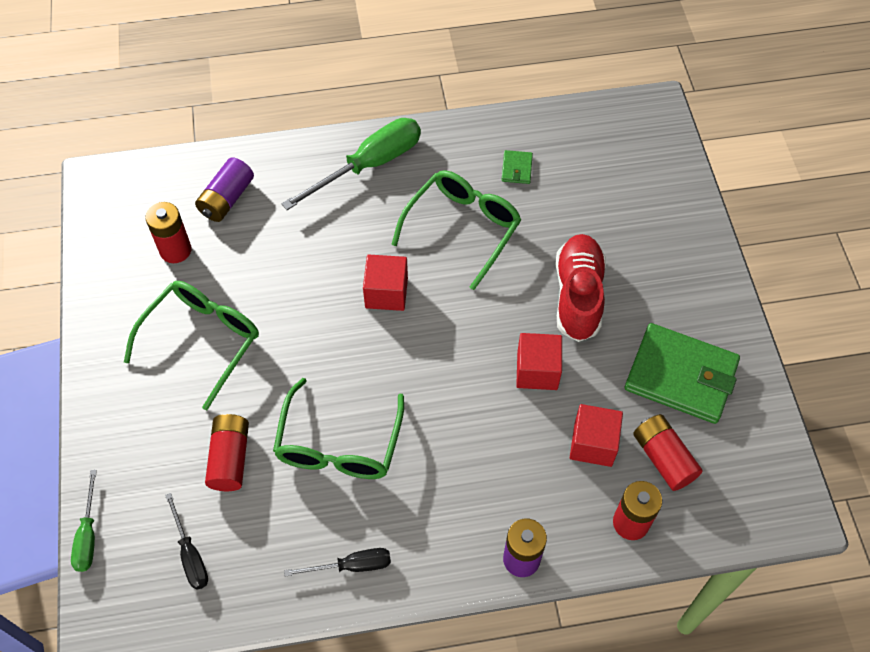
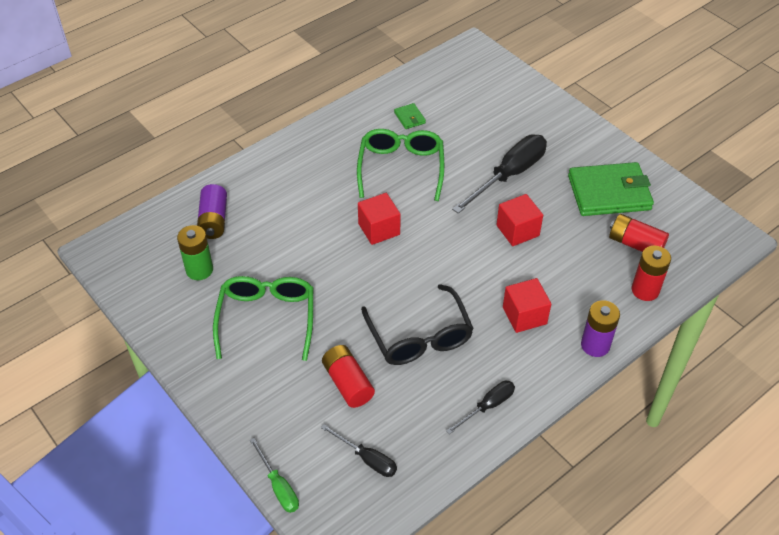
camera: 30 degrees left, 10 degrees down
red battery [145,202,191,263] -> green battery [177,225,213,280]
green glasses [273,378,404,479] -> black glasses [361,284,474,365]
green screwdriver [281,118,421,210] -> none
red shoe [555,234,606,342] -> black screwdriver [452,134,547,214]
red cube [570,404,623,467] -> red cube moved to [503,278,551,333]

